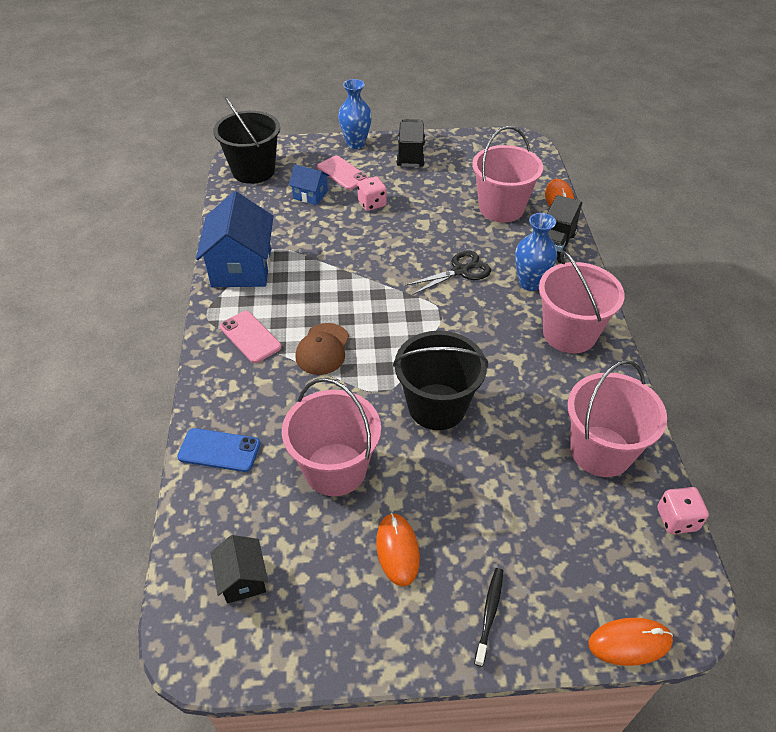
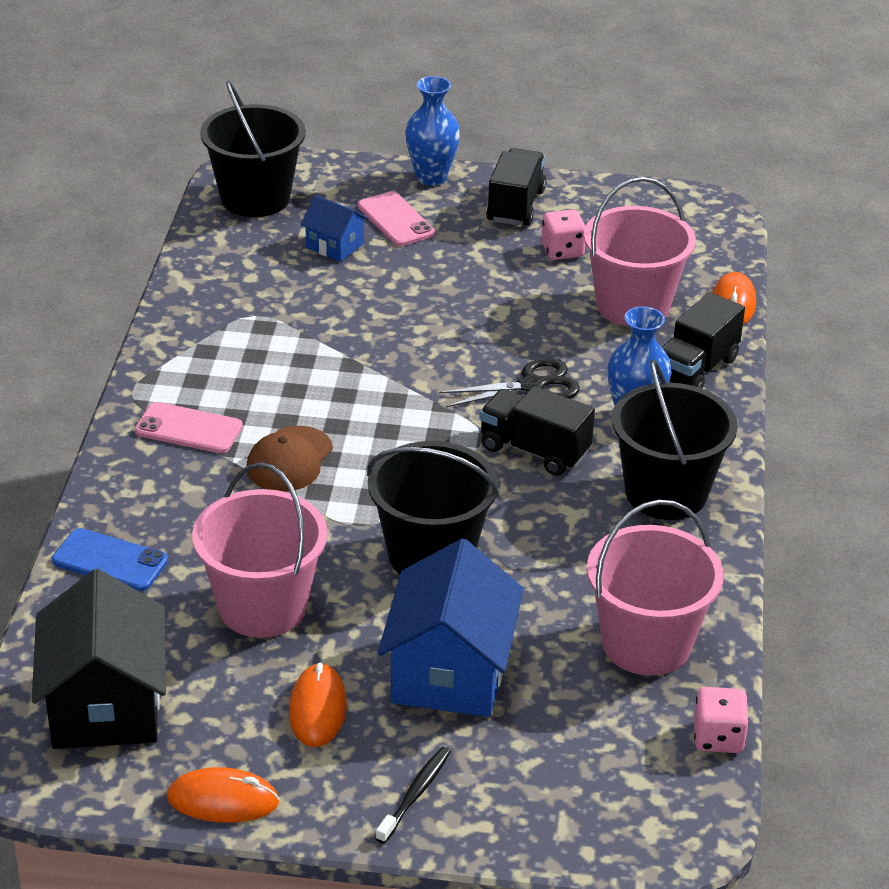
camera: 10 degrees right, 10 degrees down
blue house [196,191,274,287] -> blue house moved to [378,538,524,717]
black house [210,535,268,604] -> black house [32,569,166,749], size x1.96
pink phone [220,311,282,363] -> pink phone turned 45 degrees counterclockwise [135,402,243,453]
pink dice [357,177,387,211] -> pink dice moved to [541,209,585,260]
pink bucket [539,251,625,353] -> black bucket [612,359,738,520]
orange mouse [588,618,673,666] -> orange mouse moved to [167,767,279,823]
none -> black truck [479,386,595,476]

